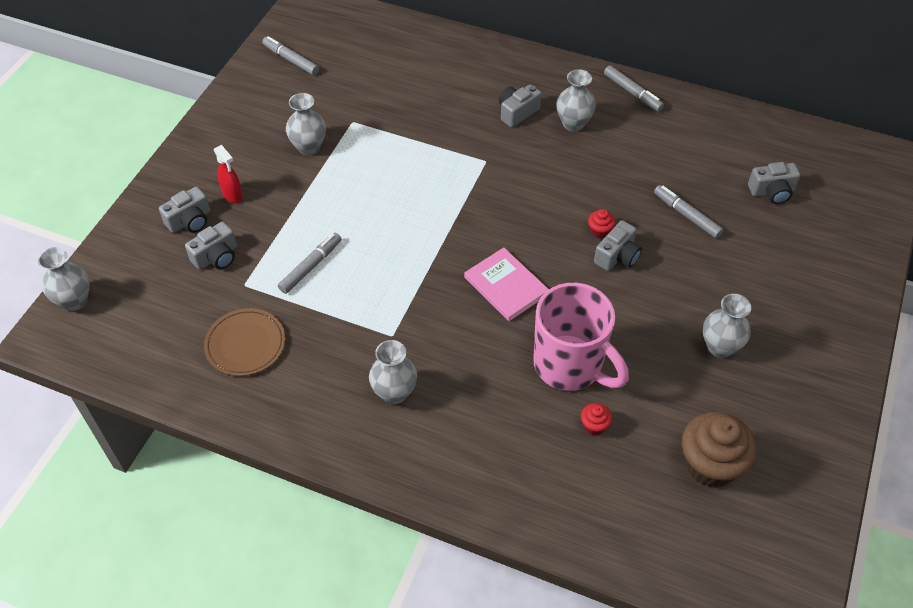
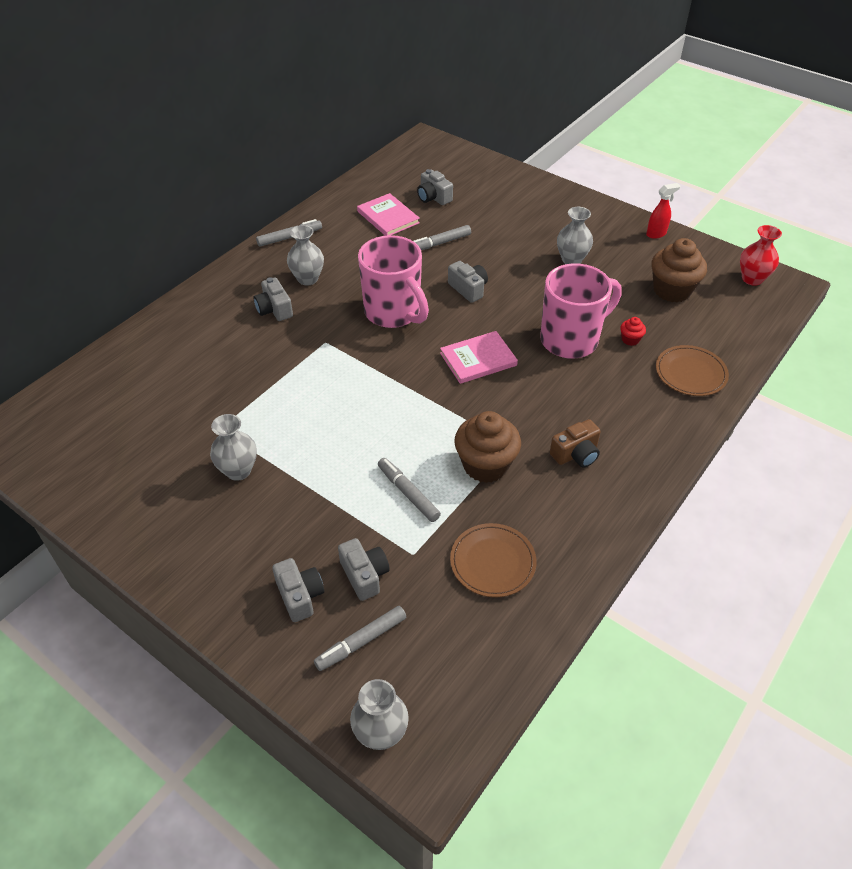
camera: 75 degrees left, 5 degrees down
red spray bottle [214,145,243,203] -> red spray bottle moved to [646,183,680,239]
grey marker [262,36,319,75] -> grey marker moved to [314,606,406,671]
grey vase [369,340,417,404] -> brown camera [550,419,601,468]
red cupcake [588,209,616,239] -> none
grey camera [748,162,800,204] -> grey camera turned 135 degrees clockwise [417,169,453,205]
none -> pink book [357,193,420,236]
none -> pink mug [358,235,429,328]
none -> brown cupcake [454,411,521,483]
none -> brown plate [656,345,729,396]
none -> red vase [740,225,782,286]

